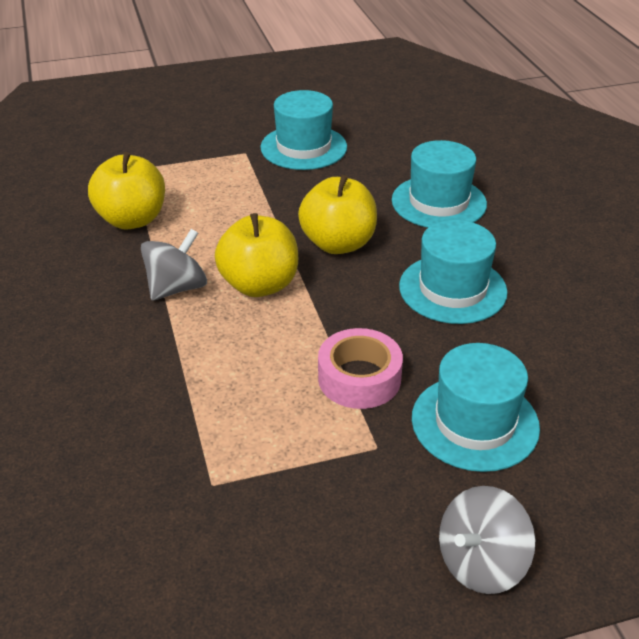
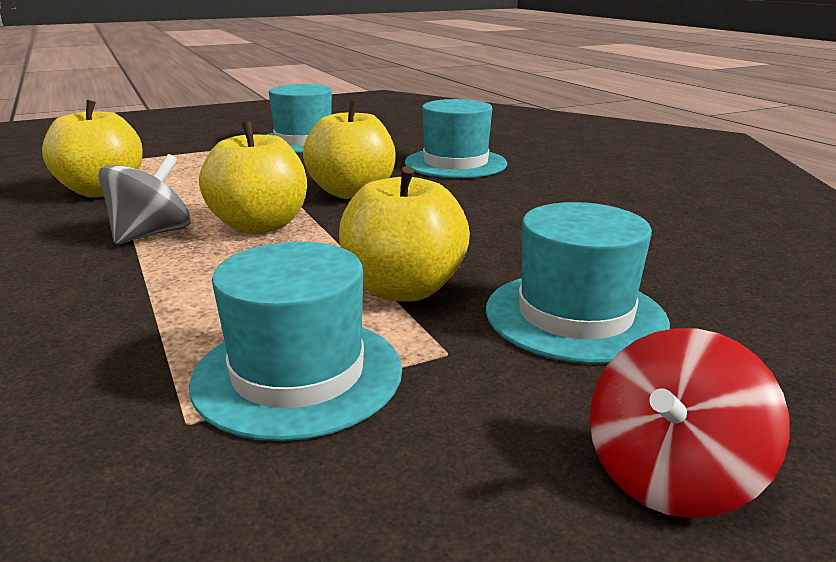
camera: 10 degrees left, 15 degrees down
pink tape [318,328,403,409] -> yellow apple [339,166,470,302]
turquoise hat [399,220,508,324] -> turquoise hat moved to [189,242,402,441]
grey spinning top [439,486,535,594] -> red spinning top [590,328,790,518]

